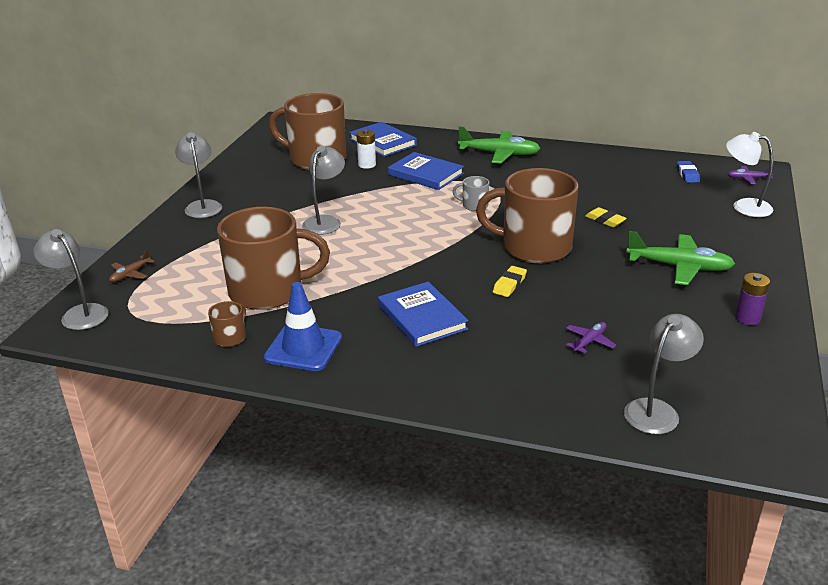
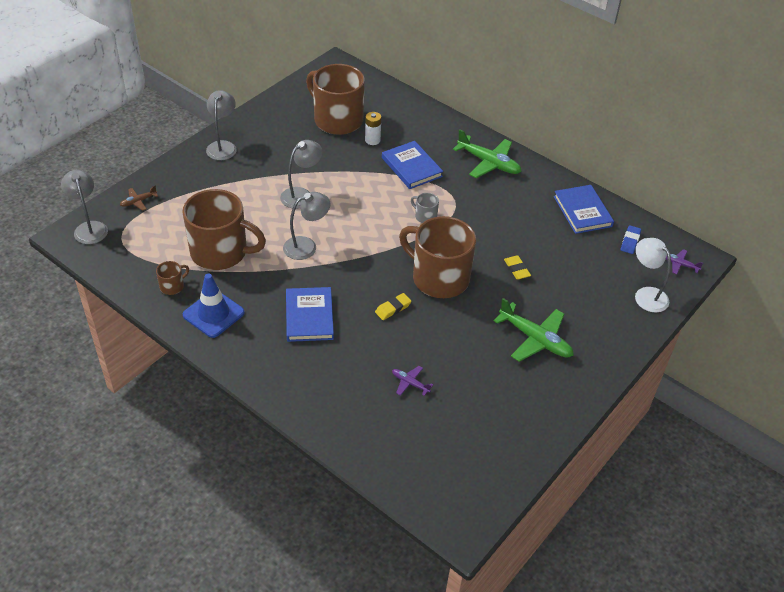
camera: 20 degrees right, 15 degrees up
blue book [349,122,417,157] -> blue book moved to [554,185,614,234]
purple plane [566,322,616,353] -> purple plane turned 120 degrees counterclockwise [392,366,433,396]
grey lamp [624,314,704,434] -> grey lamp moved to [283,192,330,260]
purple battery [735,273,770,325] -> none

